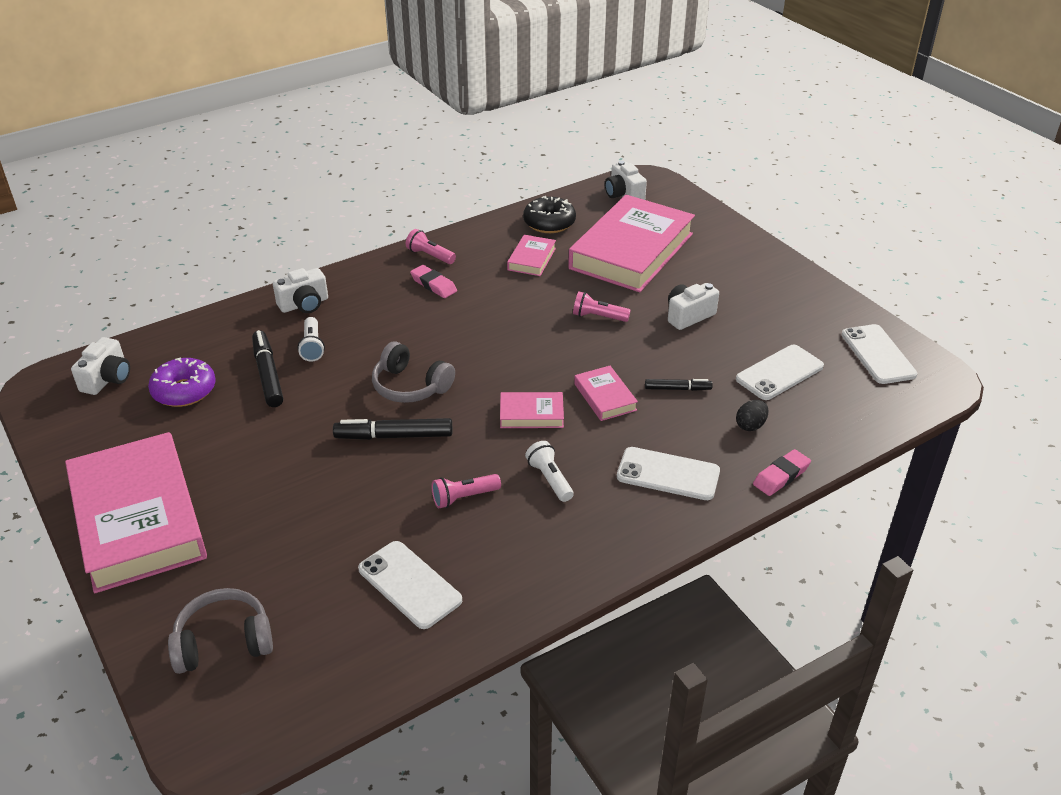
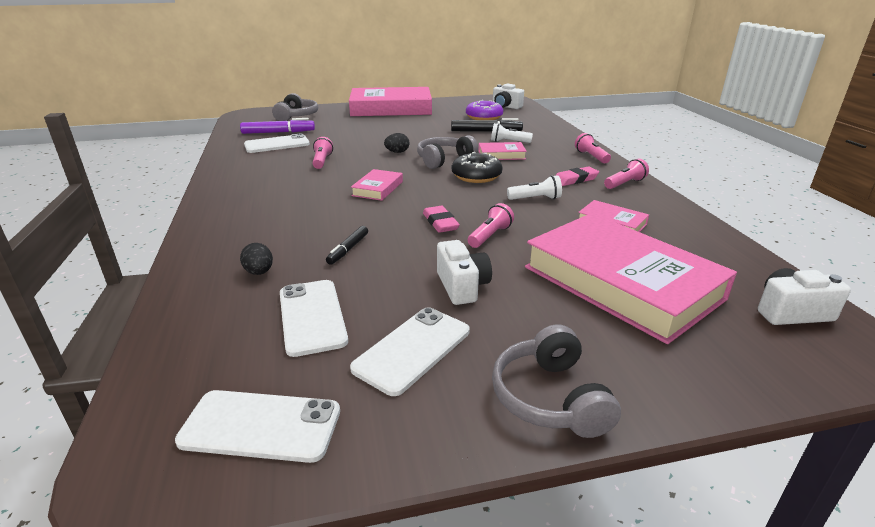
camera: 110 degrees right, 10 degrees down
white camera [273,268,328,313] -> none
black marker [333,418,452,440] -> black egg [384,133,410,153]
black donut [523,196,576,233] -> black donut moved to [452,152,503,183]
white flashlight [525,441,574,502] -> white flashlight moved to [507,175,562,200]
pink book [574,366,638,421] -> pink book moved to [478,142,527,160]
white phone [617,447,720,500] -> white phone moved to [350,307,470,396]
pink eraser [753,449,811,496] -> pink eraser moved to [423,206,460,233]
none -> purple marker [240,118,315,134]
none -> grey headphones [492,325,621,438]
none -> pink flashlight [575,133,611,163]

